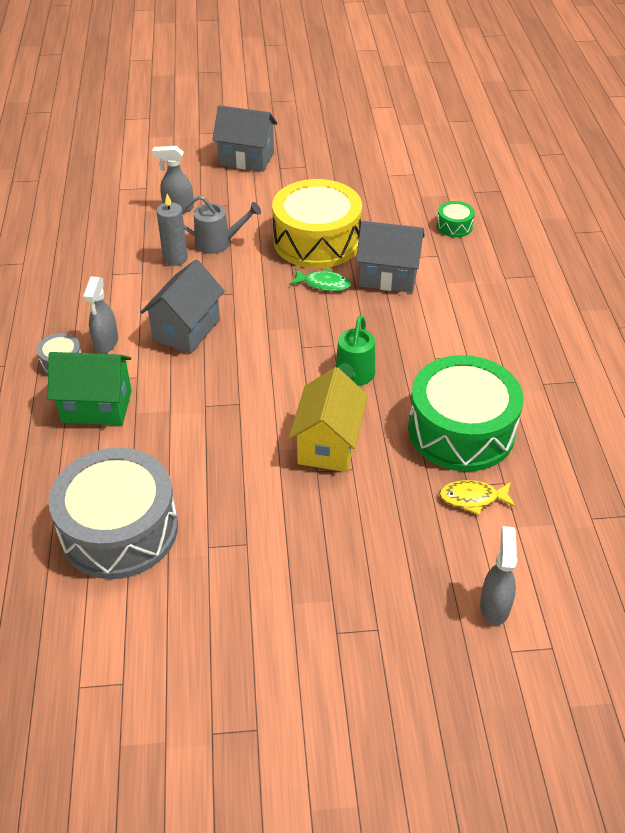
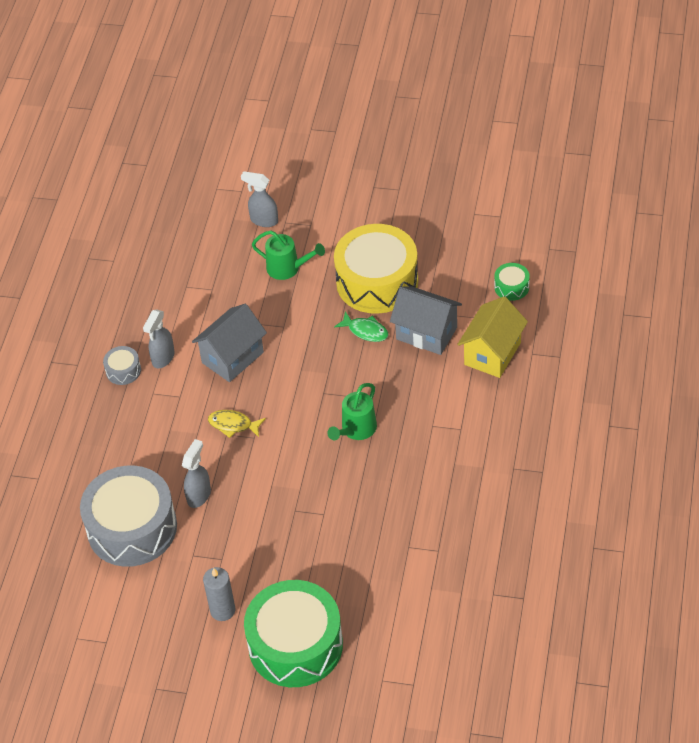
camera: 20 degrees right, 5 degrees up
green house [48,352,132,425] -> none
grey candle [156,194,188,266] -> grey candle moved to [203,567,235,621]
grey watering can [182,195,261,254] -> green watering can [252,230,325,280]
grey house [212,105,277,172] -> none
yellow house [289,367,368,472] -> yellow house moved to [457,296,528,378]
green drum [408,355,523,472] -> green drum moved to [244,580,343,687]
yellow fish [439,480,516,515] -> yellow fish moved to [208,410,266,438]
grey spray bottle [480,526,518,625] -> grey spray bottle moved to [182,439,211,508]

